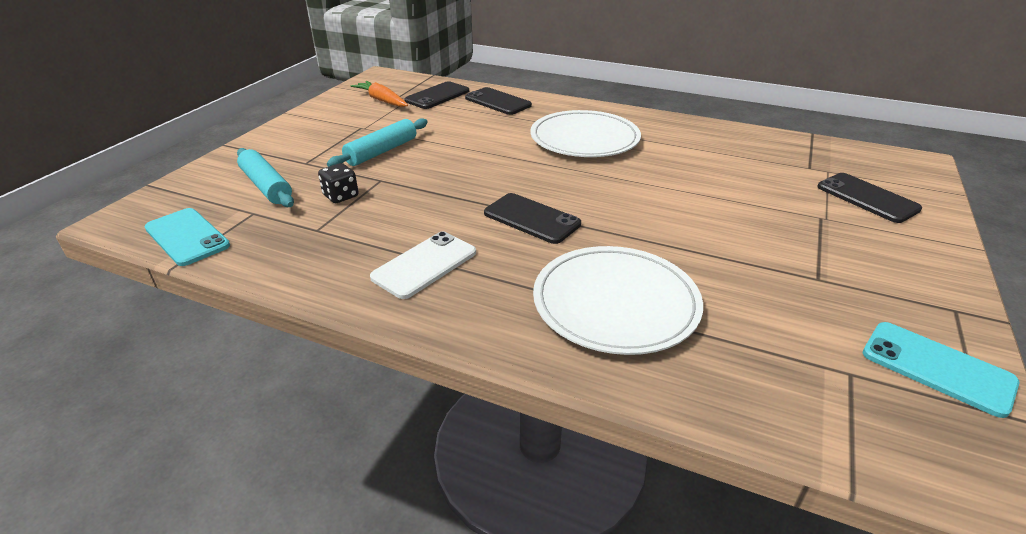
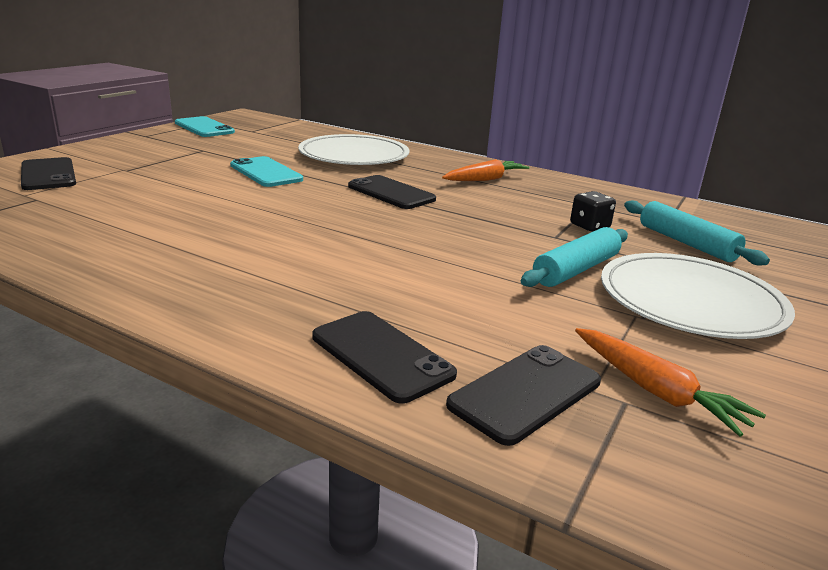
camera: 175 degrees left, 10 degrees down
turquoise phone [144,208,230,266] -> turquoise phone moved to [230,156,303,187]
white phone [370,231,476,299] -> orange carrot [442,159,529,181]
white plate [530,110,641,157] -> white plate moved to [601,253,795,339]

